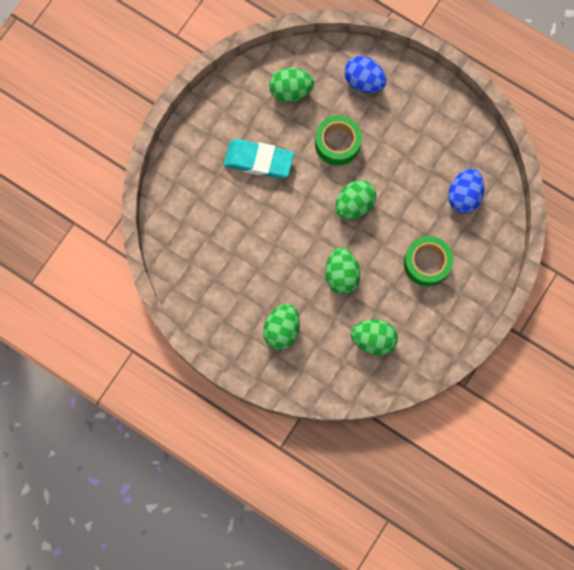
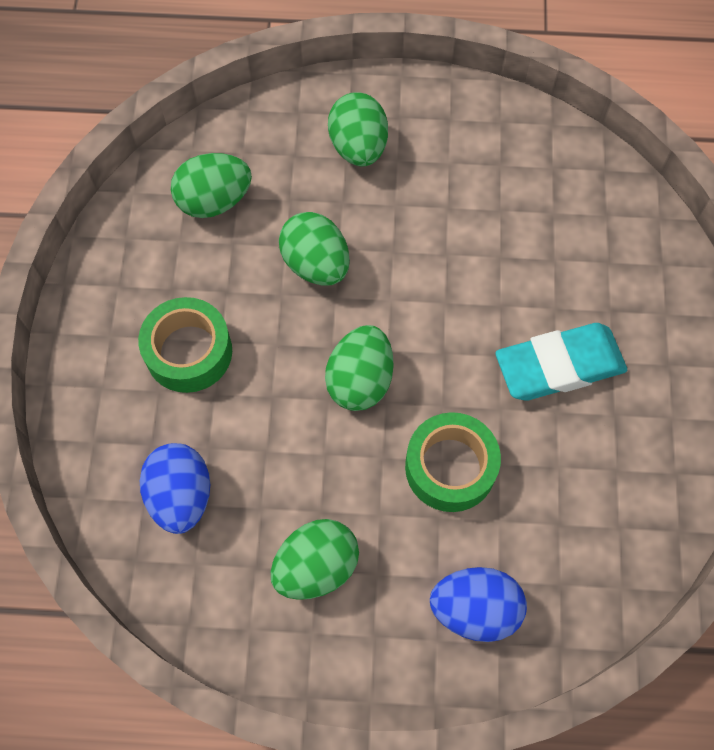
camera: 150 degrees right, 10 degrees down
green egg [269,68,314,102] -> green egg moved to [271,519,359,600]

